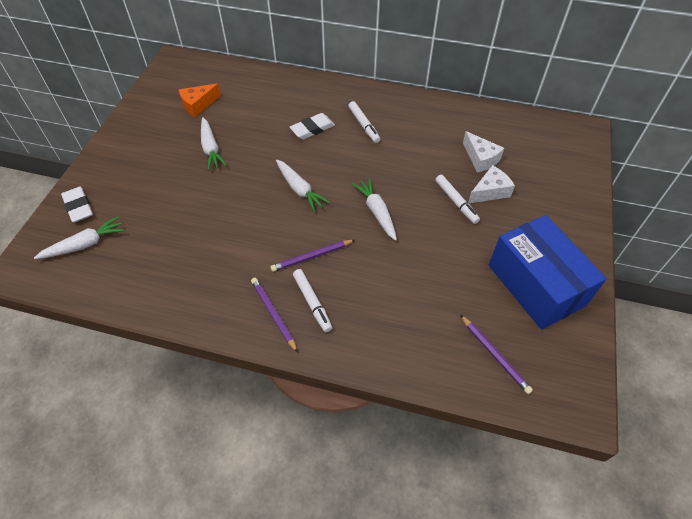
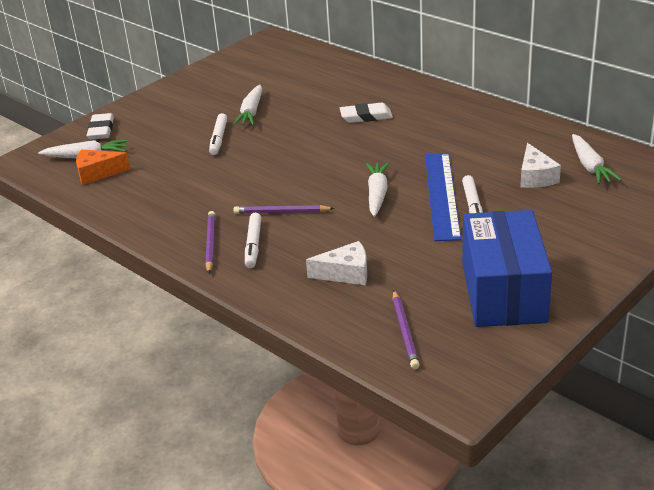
camera: 30 degrees right, 20 degrees down
orange cheese [179,84,221,117] -> orange cheese moved to [76,150,130,185]
white carrot [276,160,330,212] -> white carrot moved to [572,134,622,184]
white marker [348,101,380,143] -> white marker moved to [209,113,227,155]
white cheese [468,165,515,204] -> white cheese moved to [306,241,367,285]
none -> blue ruler [425,153,461,241]

